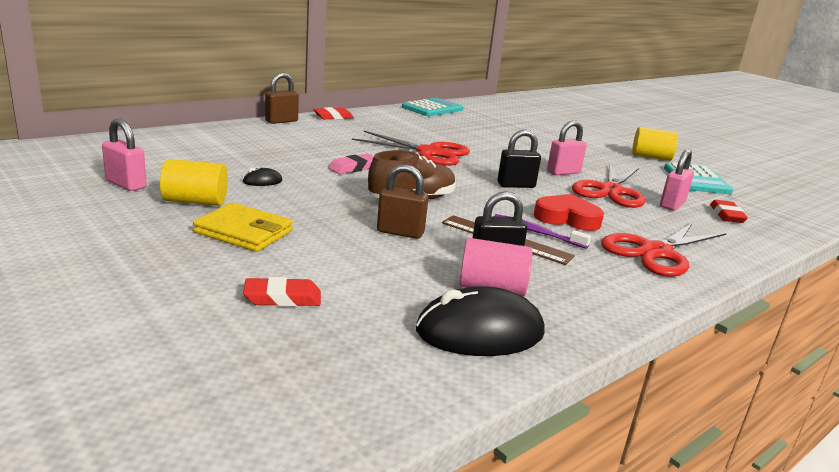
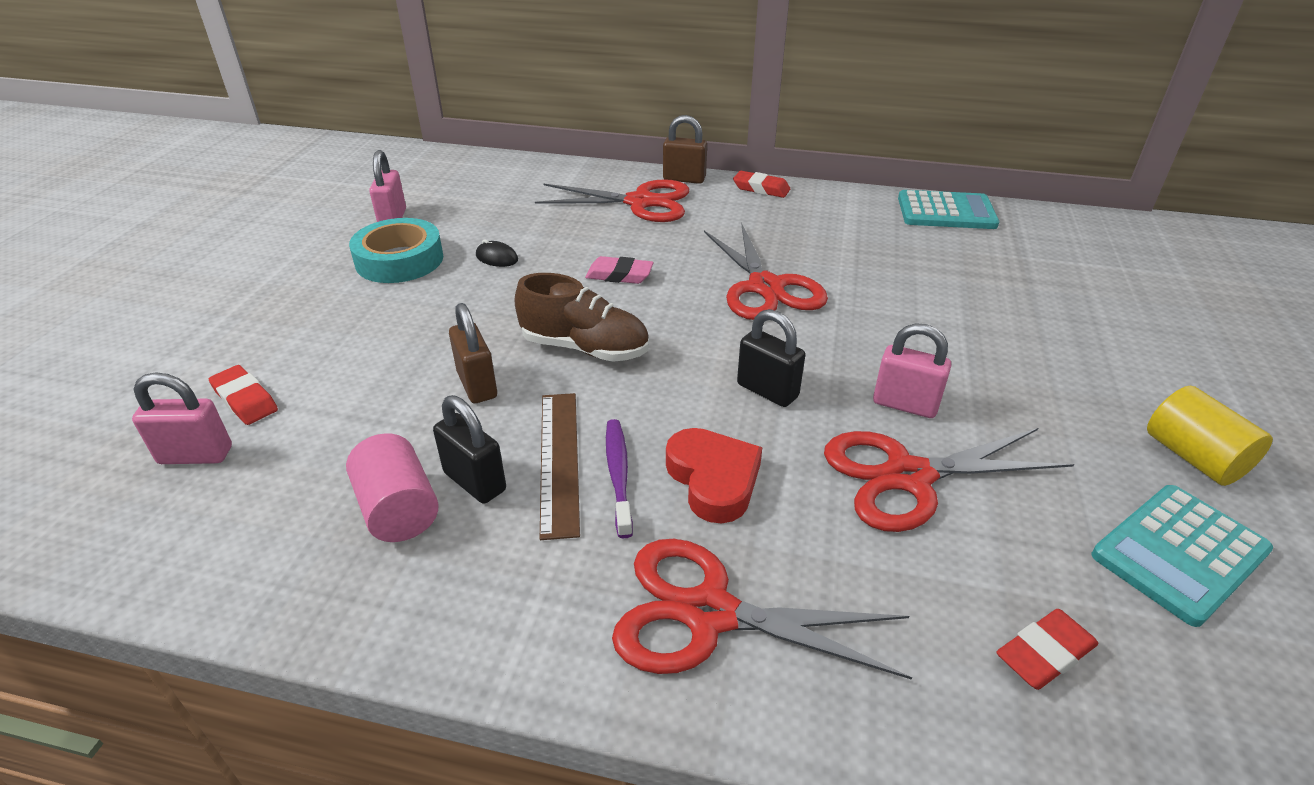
camera: 55 degrees right, 15 degrees up
yellow cylinder [160,159,228,206] -> turquoise tape [349,218,443,283]
yellow wallet [193,203,293,252] -> none
black mouse [416,286,545,356] -> none
pink padlock [660,149,694,211] -> pink padlock moved to [132,373,232,464]
none -> red scissors [535,179,689,222]

